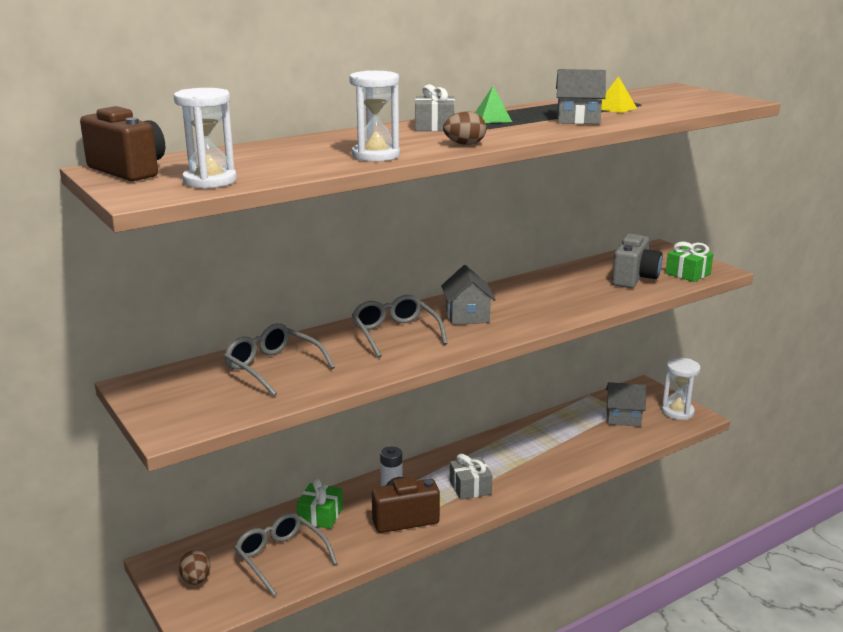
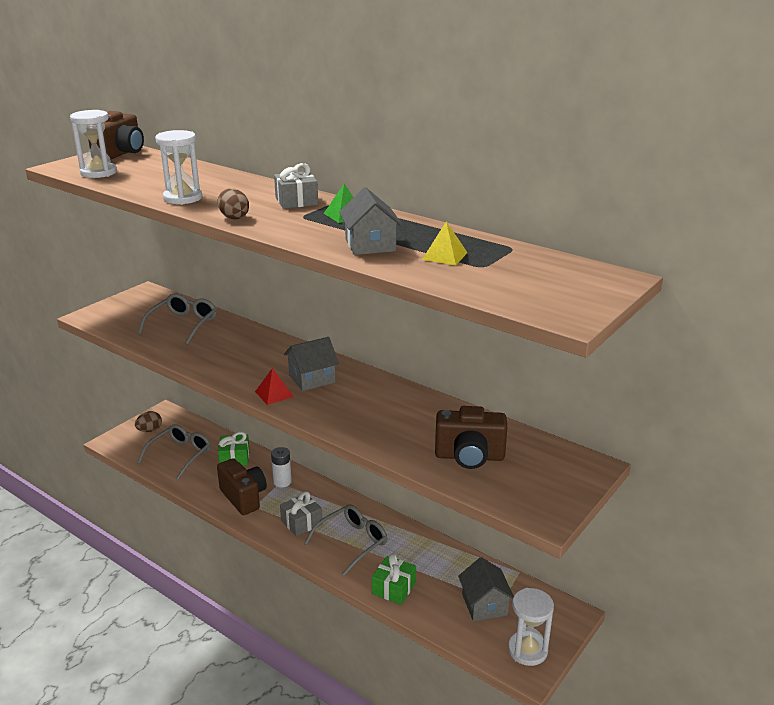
camera: 70 degrees right, 5 degrees up
grey glasses [352,295,448,358] -> grey glasses moved to [304,504,387,576]
grey camera [612,233,663,288] -> brown camera [435,406,507,469]
green gift [666,242,713,282] -> green gift moved to [372,553,416,605]
none -> red pyramid [255,368,294,405]

